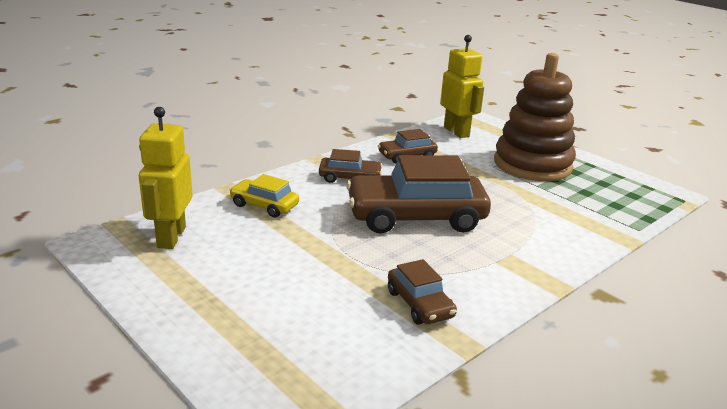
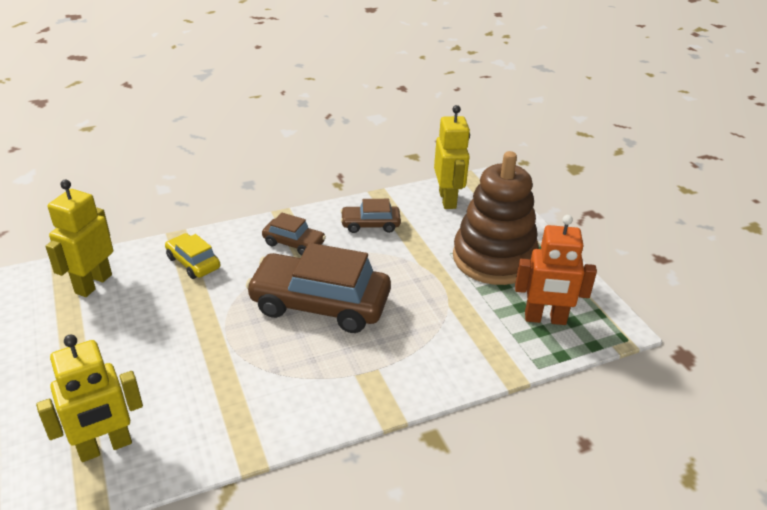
camera: 20 degrees right, 10 degrees up
brown car [388,259,457,325] -> none
none -> yellow robot [36,335,143,462]
none -> orange robot [515,215,597,325]

